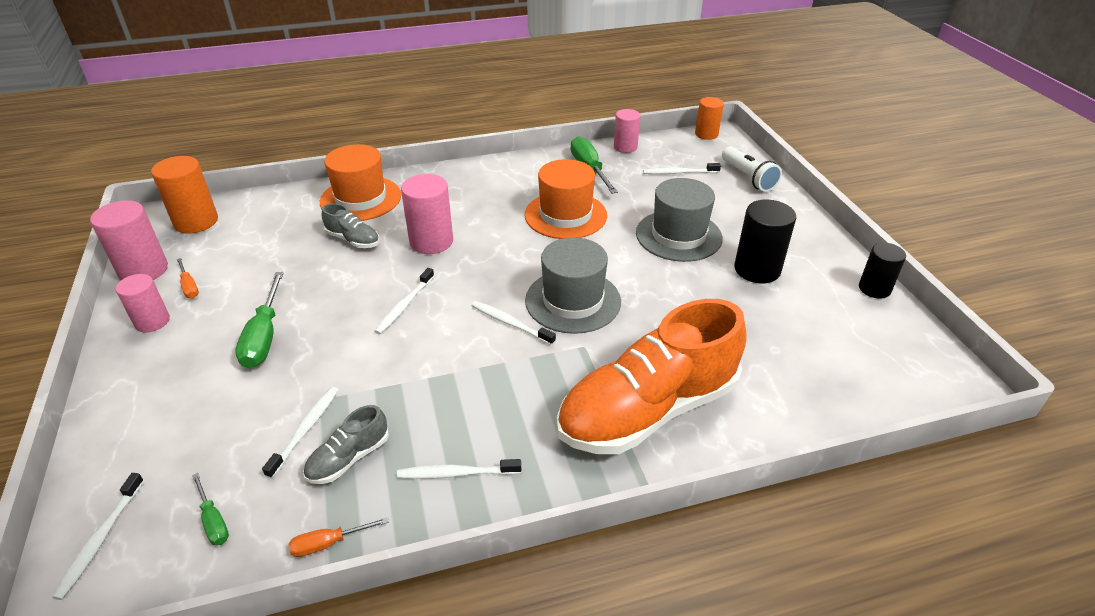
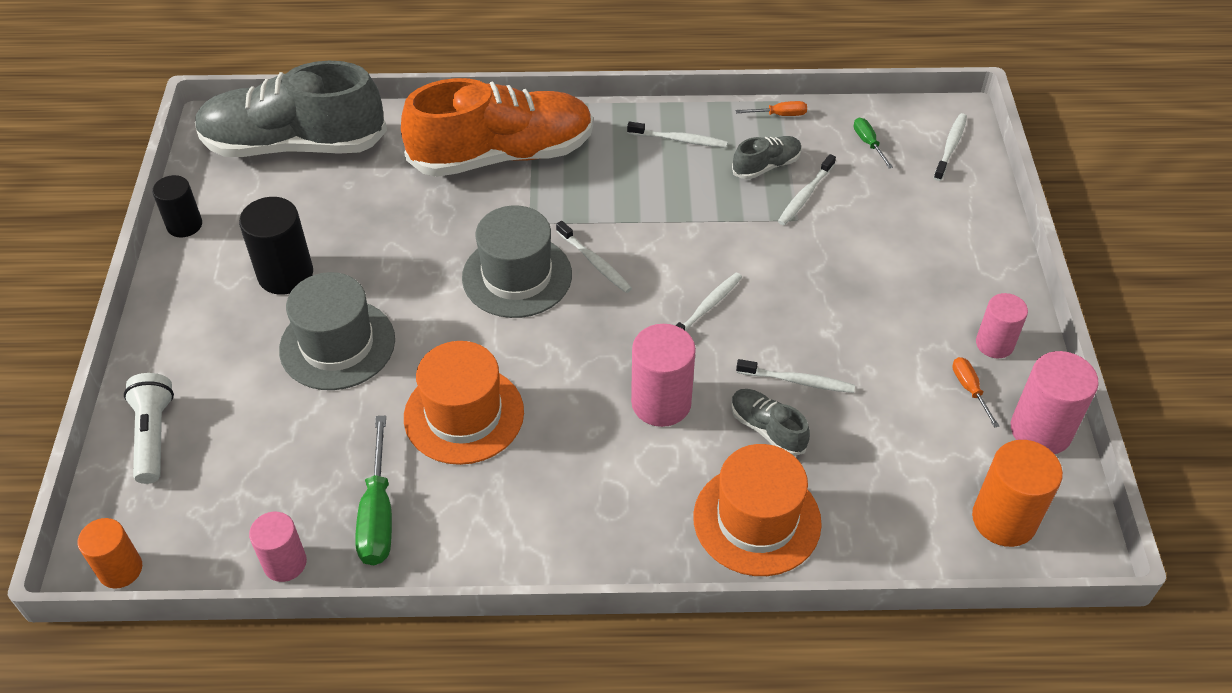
camera: 165 degrees left, 10 degrees up
green screwdriver [235,272,284,369] -> none
white toothbrush [643,163,721,174] -> white toothbrush moved to [736,359,855,393]
none -> grey shoe [195,61,387,157]

